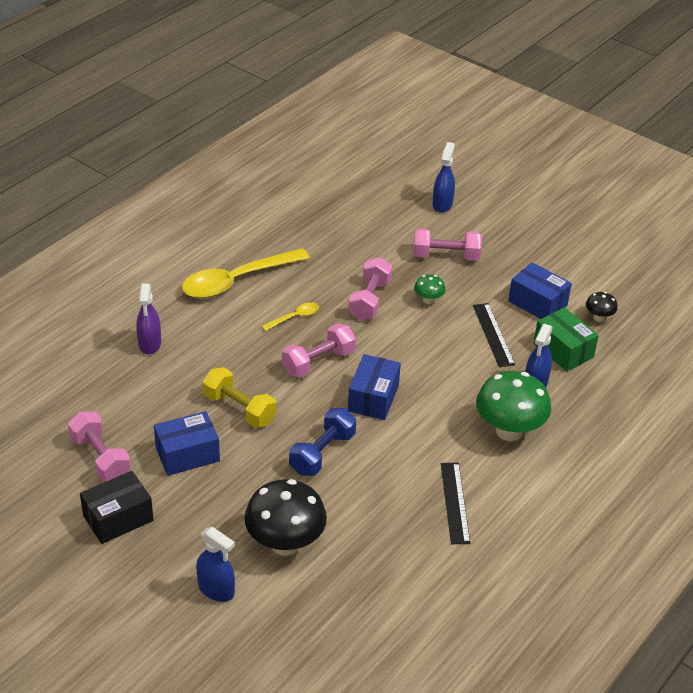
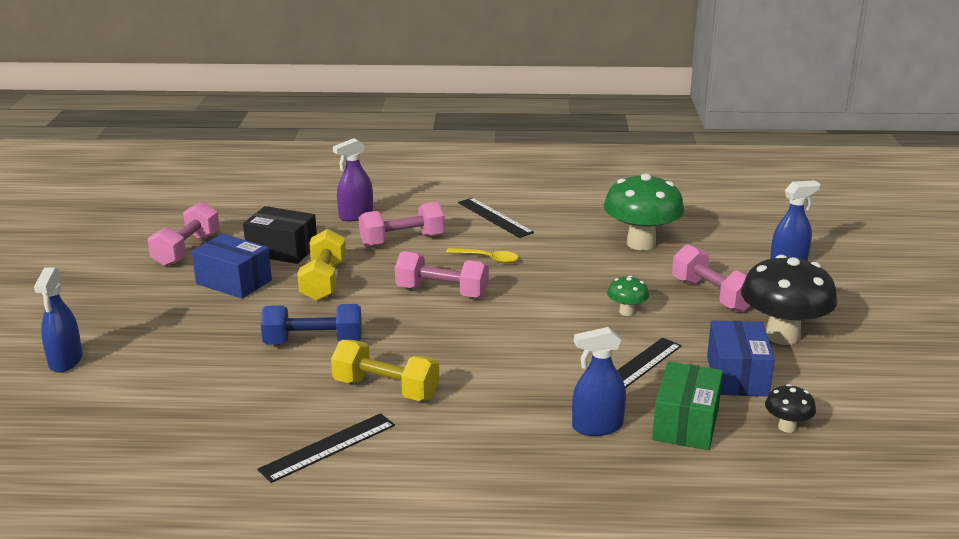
camera: 55 degrees right, 15 degrees down
black box [80,471,154,544] -> black box moved to [243,206,317,264]
yellow spoon [182,248,310,298] -> black ruler [458,198,534,238]
black mushroom [244,479,327,556] -> black mushroom moved to [741,255,837,345]
blue box [348,354,401,420] -> none
pink dumbbell [349,257,393,320] -> pink dumbbell moved to [359,201,445,247]
green mushroom [476,371,551,441] -> green mushroom moved to [604,173,685,250]
none -> yellow dumbbell [331,340,439,401]

